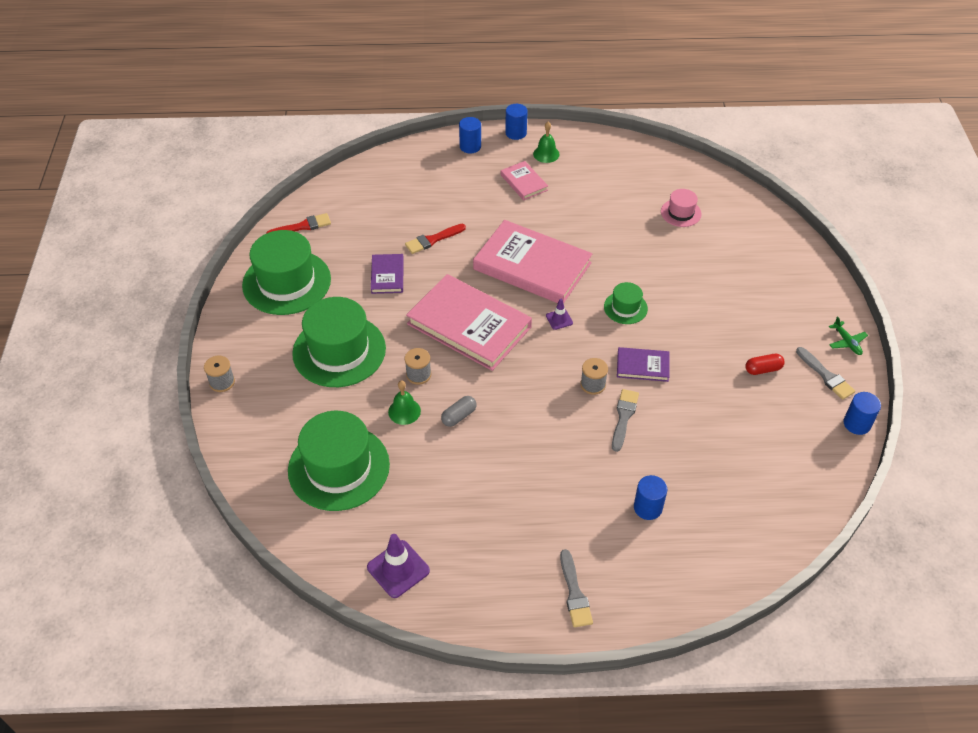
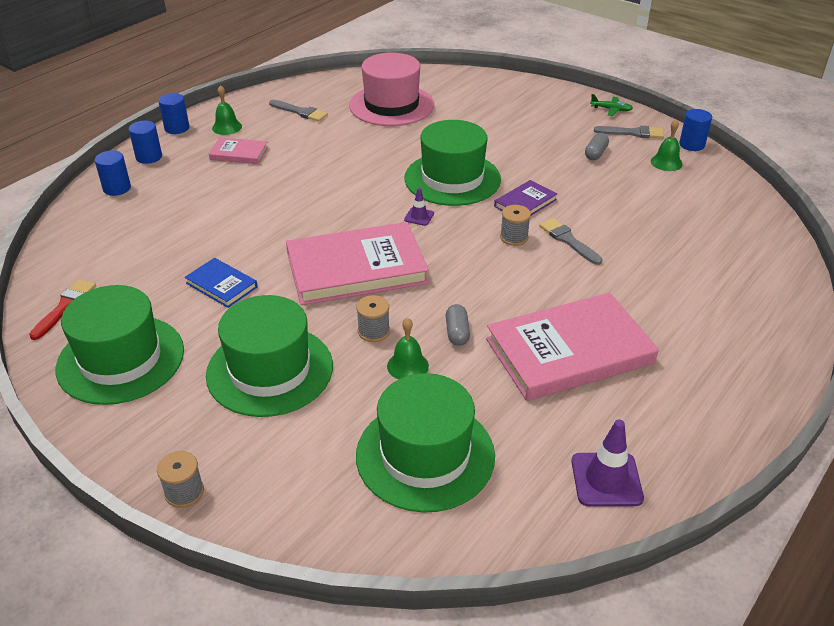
camera: 50 degrees left, 10 degrees down
purple book [371,254,404,294] -> blue book [185,258,258,308]
red brush [405,224,466,254] -> none
pink book [473,220,592,304] -> pink book moved to [486,293,659,401]
grey brush [560,549,593,627] -> grey brush moved to [269,100,328,122]
green hat [604,282,648,324] -> green hat [404,120,501,206], size x2.05
blue cylinder [634,475,667,520] -> blue cylinder moved to [95,150,131,196]
pink hat [661,189,702,227] -> pink hat [349,53,434,126], size x2.05
red capsule [745,354,784,375] -> grey capsule [585,133,609,160]
none -> green bell [651,120,683,171]

